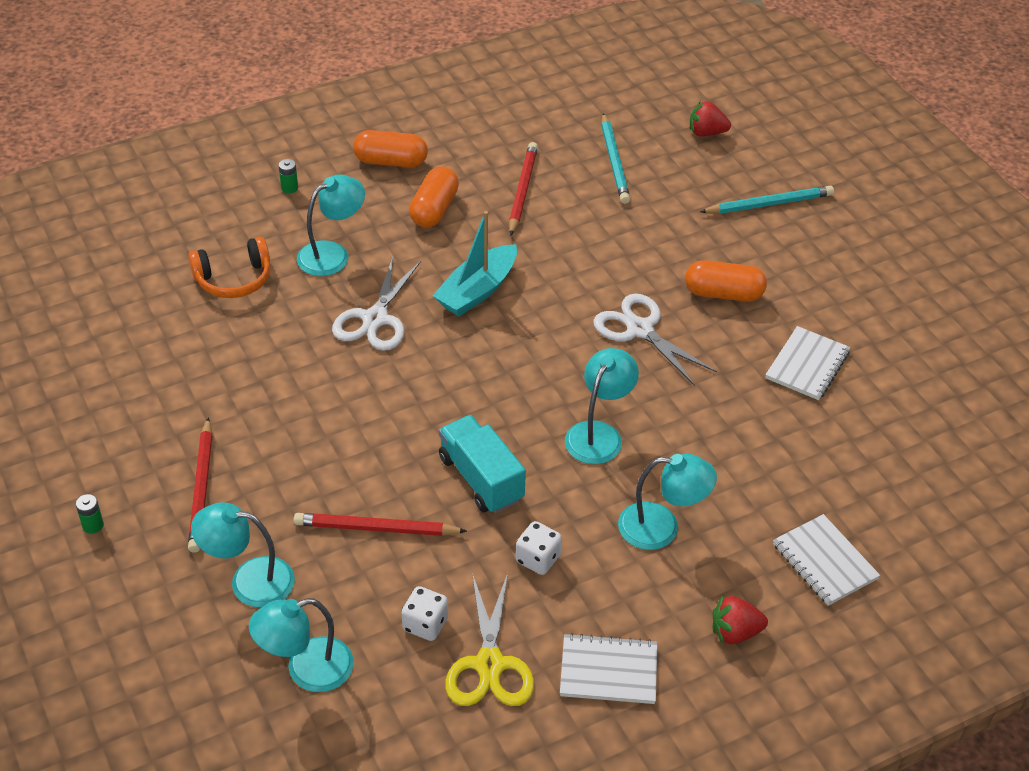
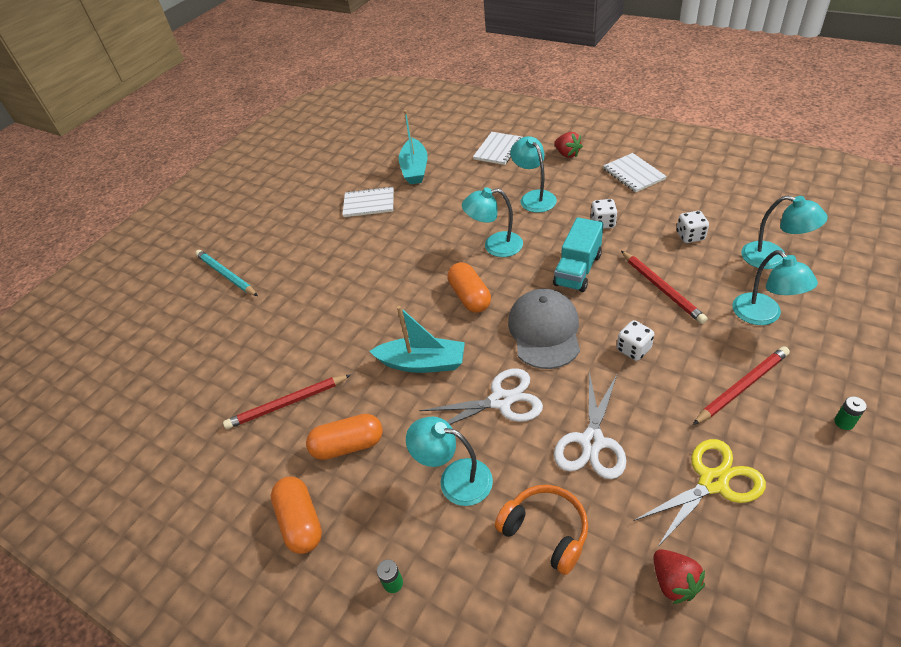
camera: 115 degrees left, 0 degrees up
yellow scissors [445,573,534,706] -> yellow scissors moved to [633,439,766,548]
white scissors [593,293,717,386] -> white scissors moved to [554,371,626,479]
turquoise pencil [601,113,630,204] -> none
orange capsule [685,260,767,302] -> orange capsule moved to [447,262,491,313]
red strawberry [690,101,731,137] -> red strawberry moved to [653,549,705,604]
none -> turquoise boat [399,110,428,184]
none -> grey cap [508,289,580,369]
none -> white dice [617,320,654,361]

